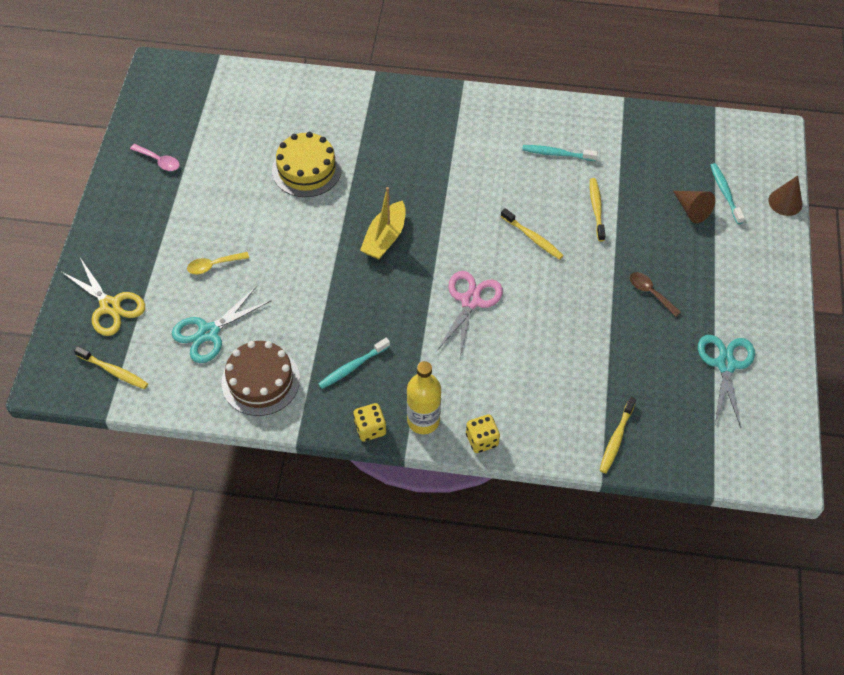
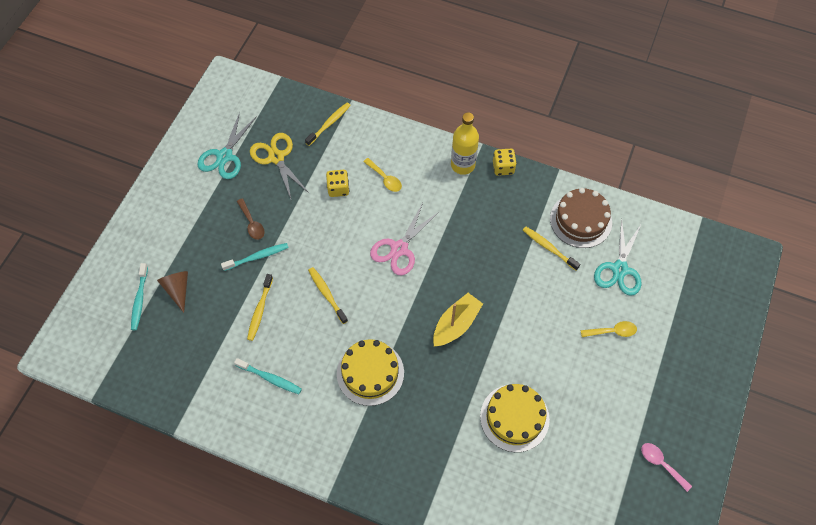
camera: 165 degrees left, 5 degrees up
yellow scissors [60,258,145,336] -> yellow scissors moved to [250,133,310,199]
yellow toothbrush [74,346,148,389] -> yellow toothbrush moved to [523,227,581,270]
turquoise scissors [172,286,271,363] -> turquoise scissors turned 135 degrees clockwise [594,218,642,296]
turquoise toothbrush [318,338,390,389] -> turquoise toothbrush moved to [221,243,289,271]
yellow dice [466,415,500,453] -> yellow dice moved to [326,170,349,197]
brown cone [769,176,803,216] -> none
none -> yellow cake [337,339,404,406]
none -> yellow spoon [363,158,402,192]

